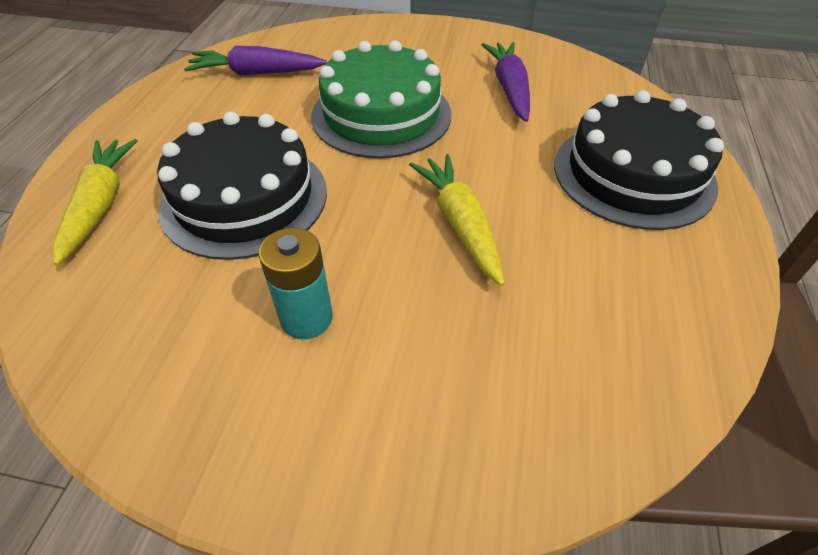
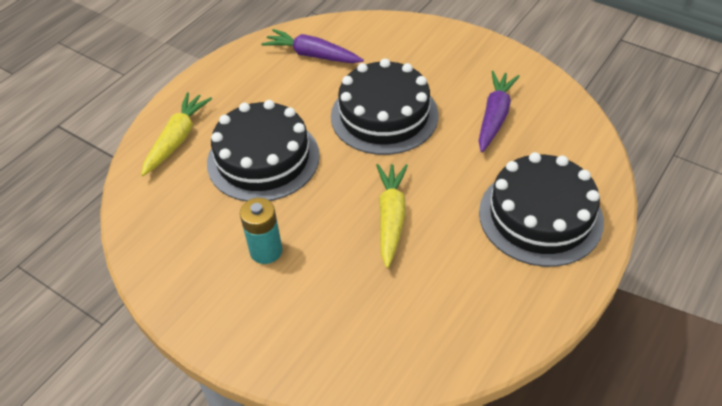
camera: 25 degrees right, 0 degrees up
green cake [311,40,451,159] -> black cake [331,59,438,155]

